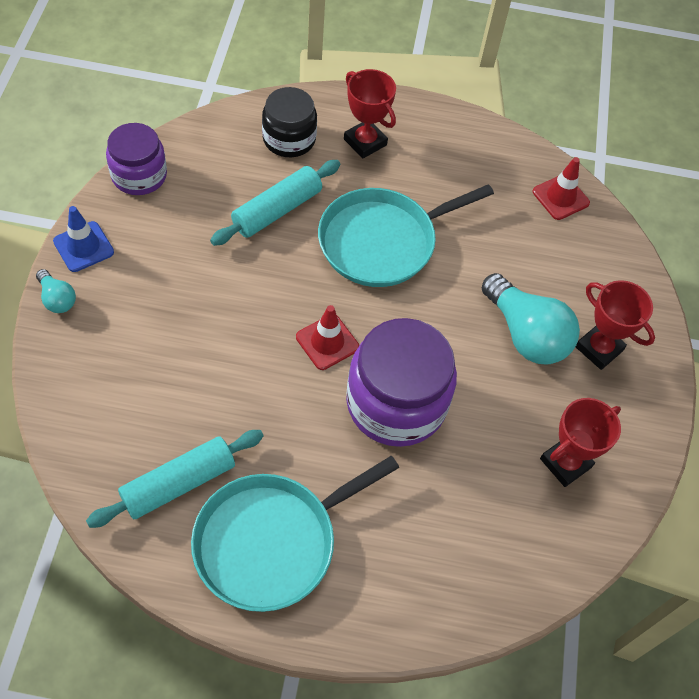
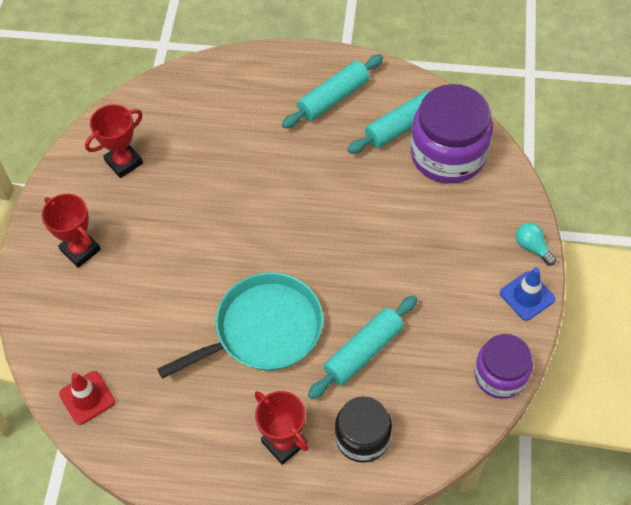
camera: 175 degrees left, 0 degrees up
turquoise pan [191,456,399,612] -> turquoise rolling pin [282,54,383,128]
red traffic cone [296,305,359,370] -> none
purple jar [346,318,457,447] -> purple jar moved to [410,84,493,183]
turquoise light bulb [482,273,580,364] -> none

